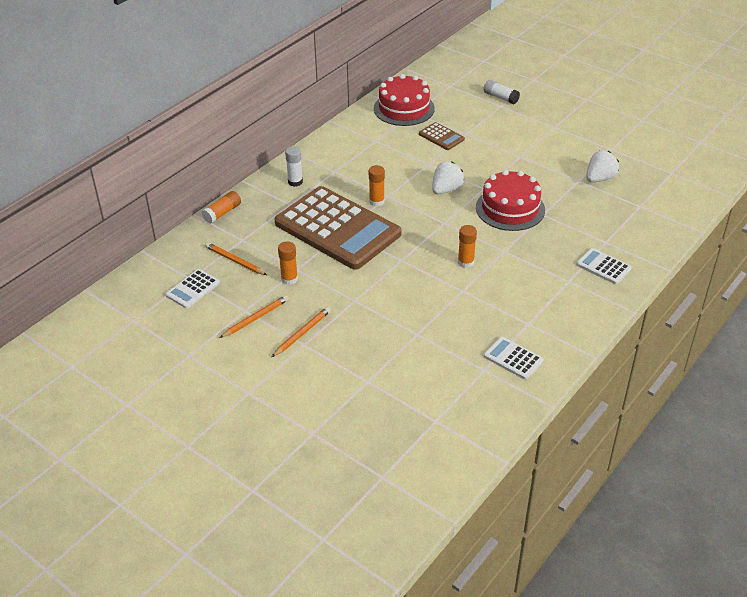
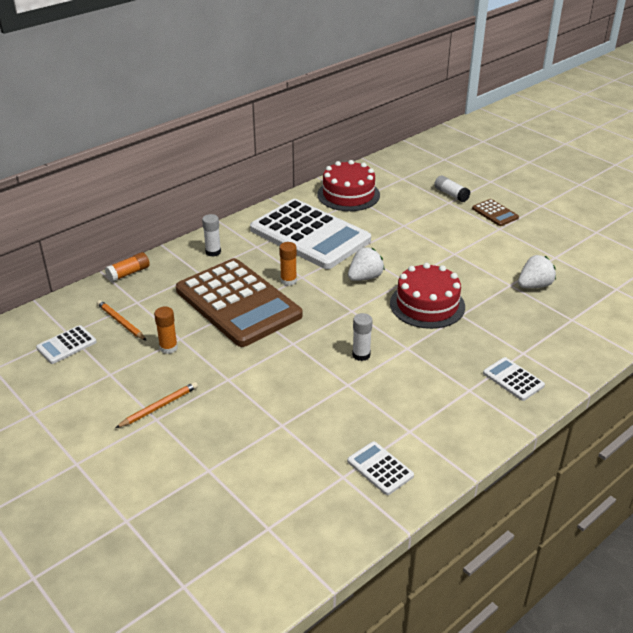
camera: 10 degrees right, 5 degrees down
orange pencil [219,295,289,338] -> none
brown calculator [419,122,465,150] -> brown calculator moved to [472,199,519,226]
orange glue stick [458,225,477,268] -> white glue stick [352,313,373,361]
none -> white calculator [250,199,371,269]

